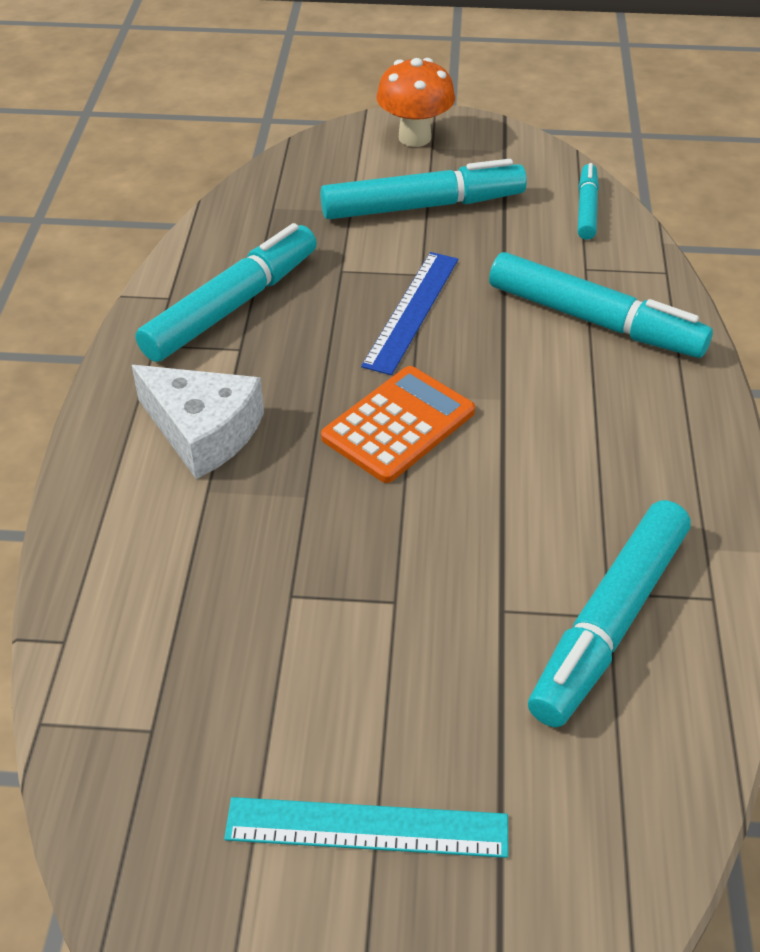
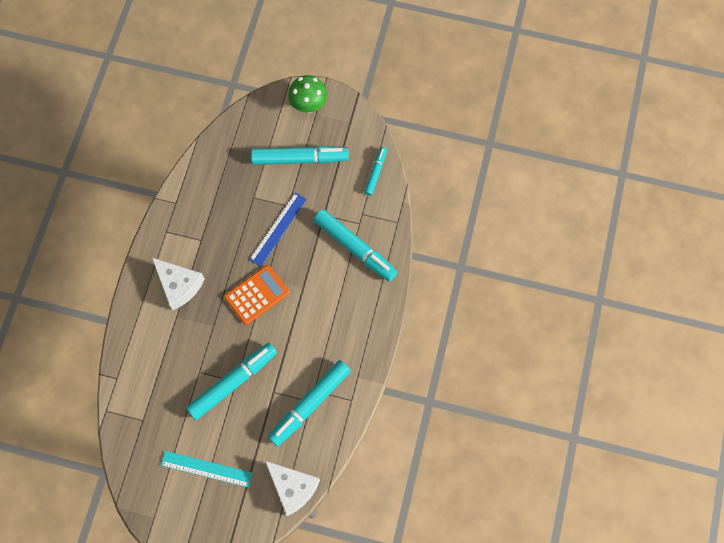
camera: 10 degrees right, 25 degrees up
turquoise marker [135,223,317,362] -> turquoise marker moved to [186,343,277,420]
orange mushroom [376,58,455,147] -> green mushroom [288,75,327,113]
none -> white cheese [265,461,320,516]

